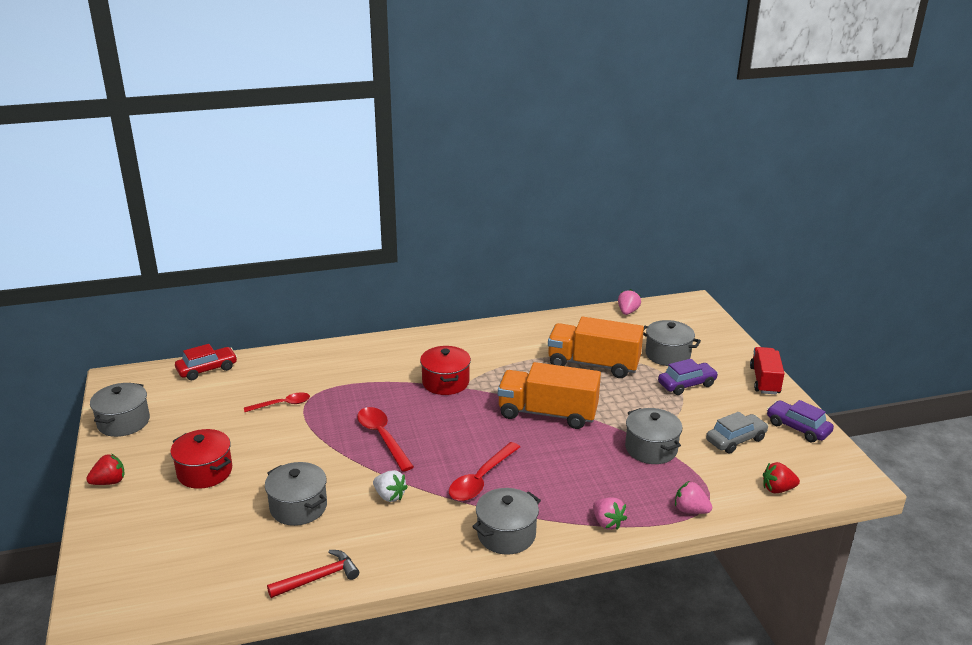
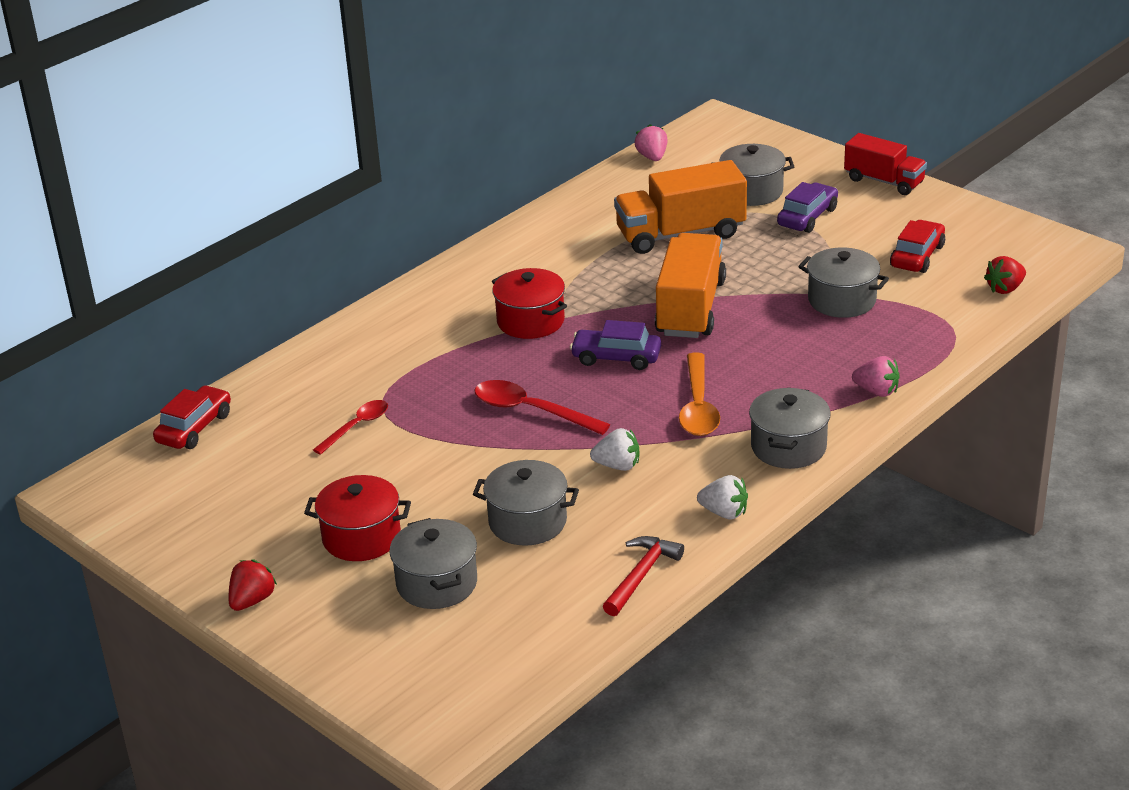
camera: 30 degrees left, 5 degrees up
grey pot [90,383,150,437] -> grey pot moved to [390,518,477,609]
red spoon [449,442,520,501] -> orange spoon [679,352,720,436]
orange truck [498,362,601,429] -> orange truck turned 120 degrees clockwise [655,233,726,338]
pink strawberry [675,481,712,514] -> none
grey car [706,412,769,454] -> red car [890,220,945,273]
red truck [750,347,785,394] -> red truck turned 150 degrees clockwise [844,133,927,195]
purple car [767,400,834,442] -> purple car moved to [570,320,661,370]
none -> white strawberry [697,475,748,519]

